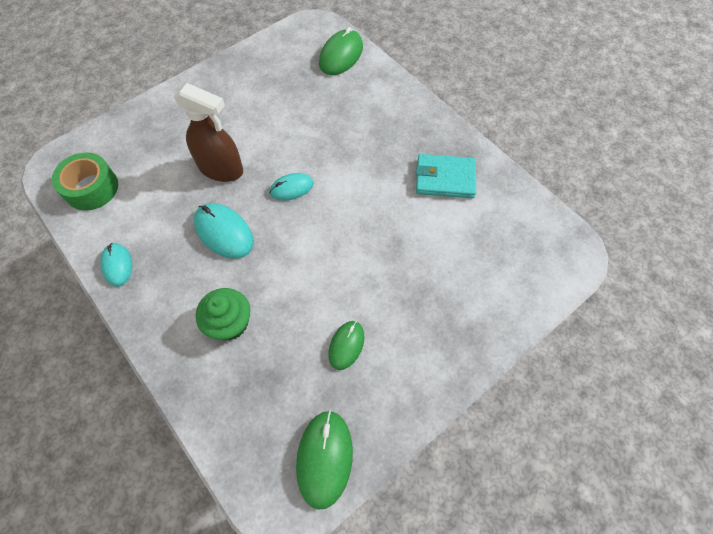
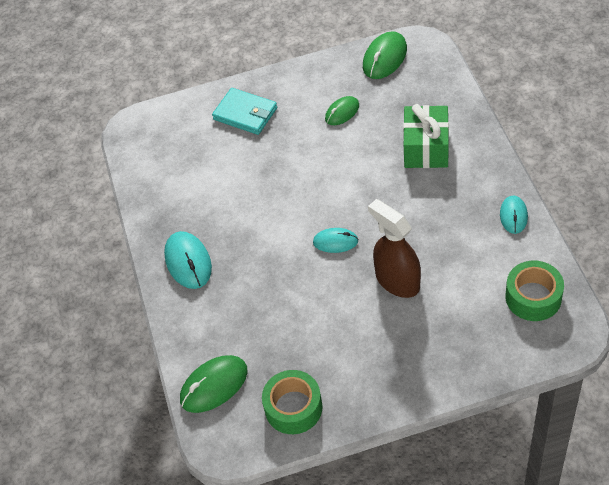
camera: 150 degrees left, 10 degrees down
turquoise mouse [194,203,254,259] -> turquoise mouse moved to [164,231,212,289]
green cupcake [196,288,251,341] -> green gift [403,104,449,168]
turquoise wallet [416,154,476,198] -> turquoise wallet moved to [212,88,277,135]
none -> green tape [262,370,322,434]

